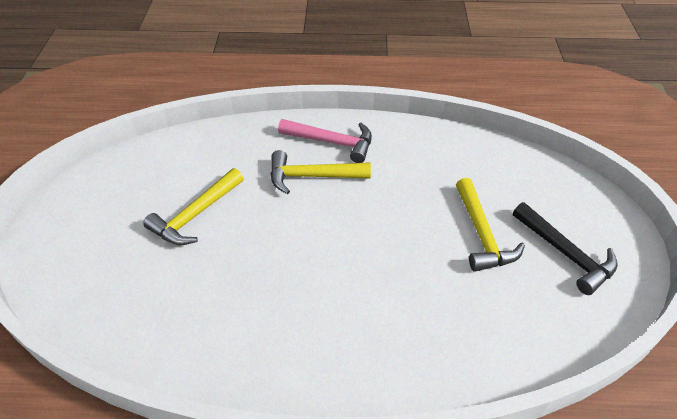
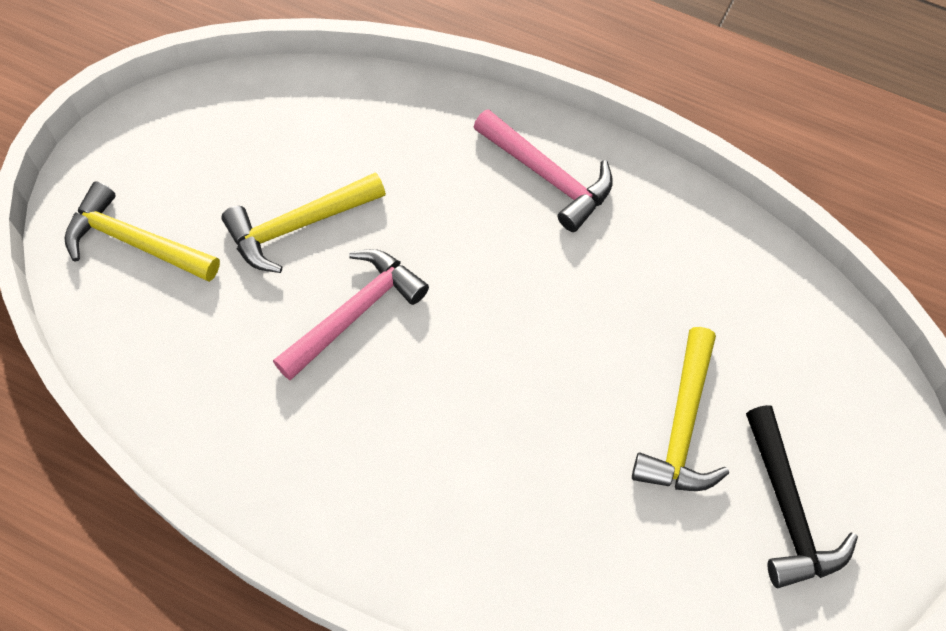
camera: 25 degrees right, 15 degrees up
yellow hammer [271,150,371,194] -> yellow hammer moved to [64,181,220,282]
none -> pink hammer [273,249,429,381]

